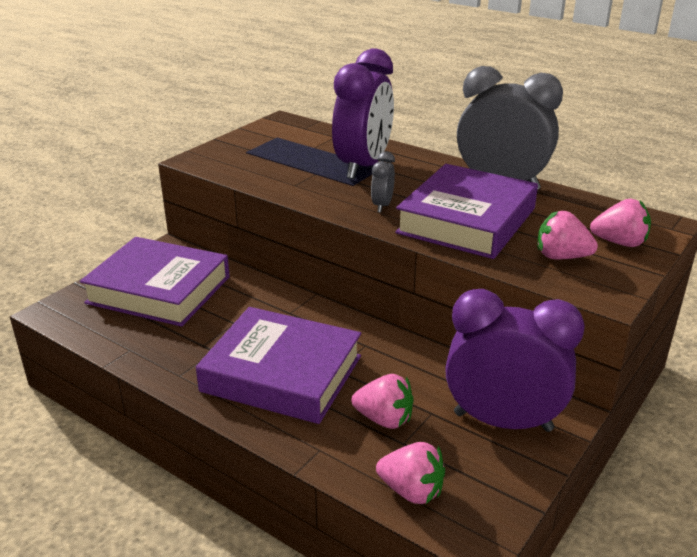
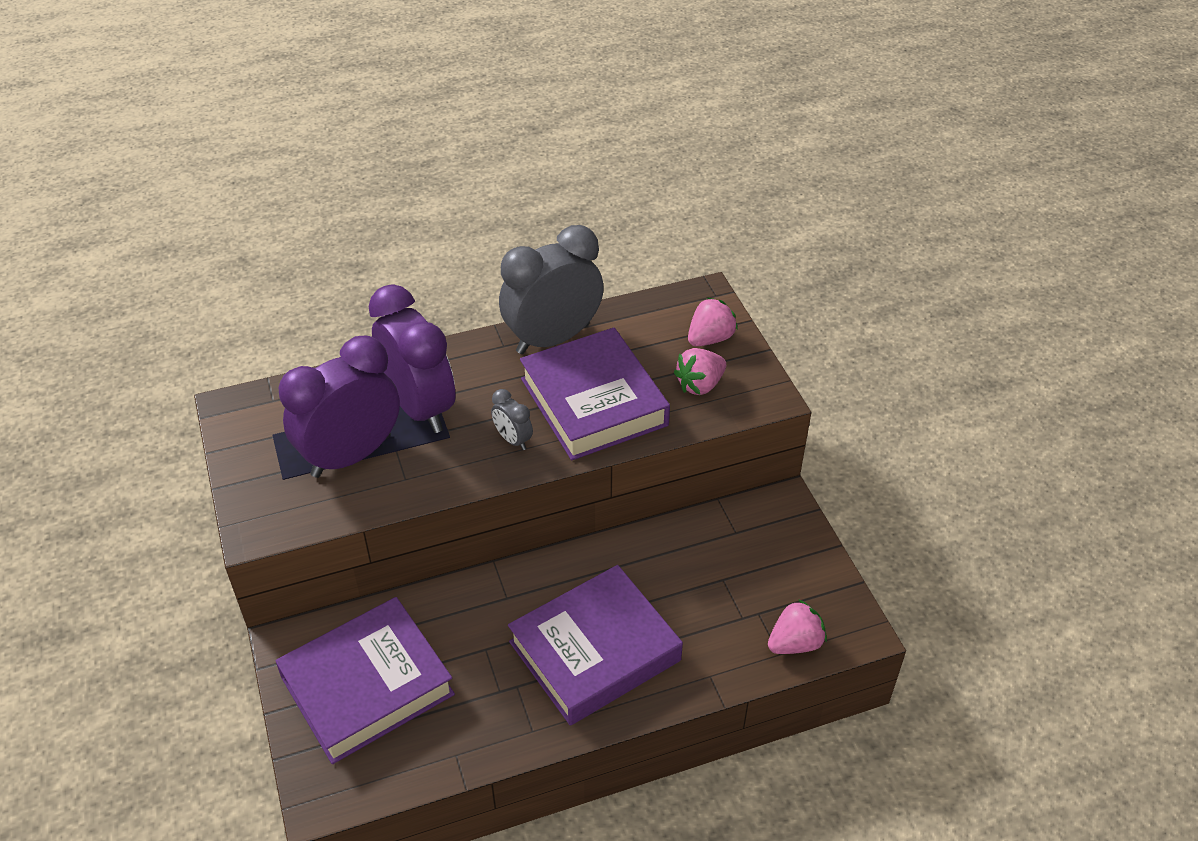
camera: 55 degrees left, 15 degrees up
pink strawberry [351,374,414,429] -> none
purple clock [445,289,585,432] -> purple clock moved to [279,336,400,478]

